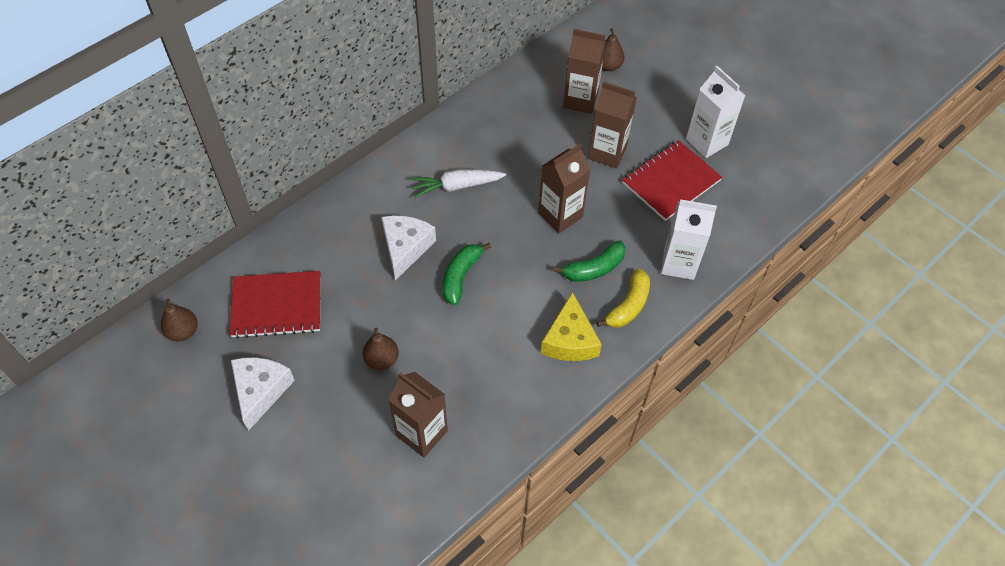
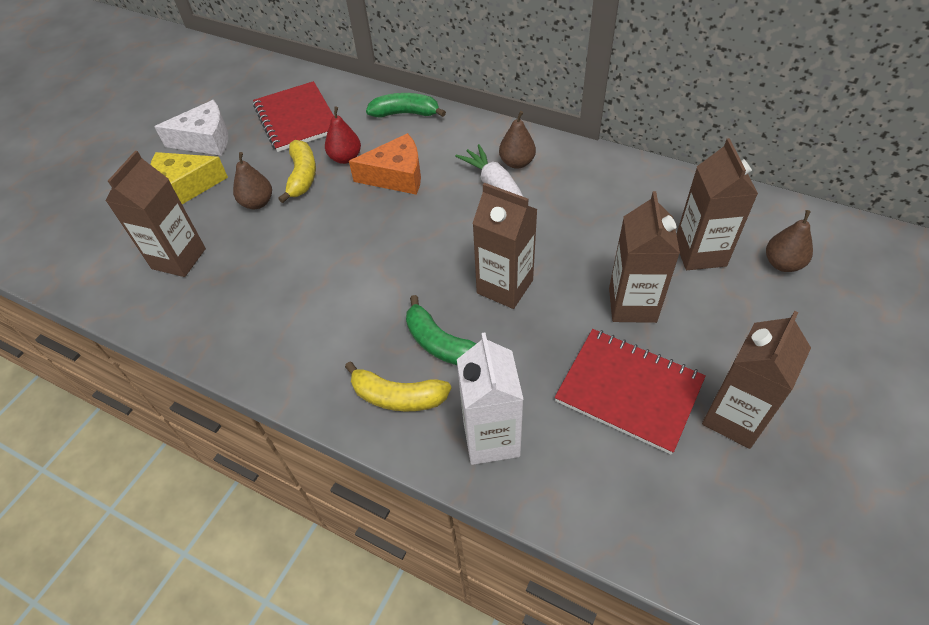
camera: 75 degrees right, 5 degrees down
brown pear [161,299,197,341] -> brown pear moved to [499,111,536,169]
white cheese [382,216,436,281] -> orange cheese [349,133,421,195]
green banana [443,243,491,305] -> green banana moved to [366,93,446,117]
yellow cheese [541,292,602,361] -> yellow cheese moved to [150,152,228,204]
white carton [686,66,746,158] -> brown carton [702,311,811,449]
none -> yellow banana [278,140,316,203]
none -> red pear [325,106,361,164]

